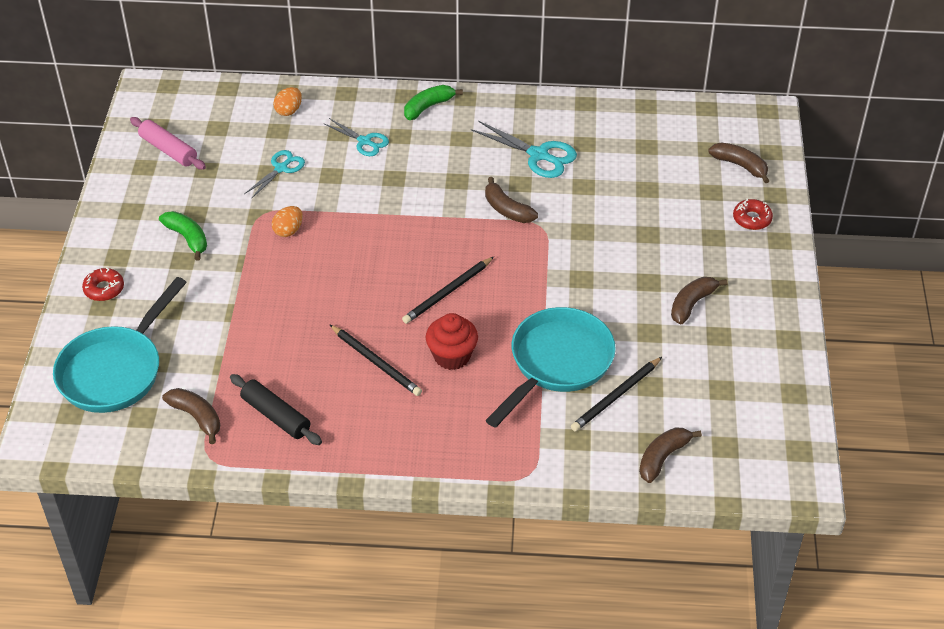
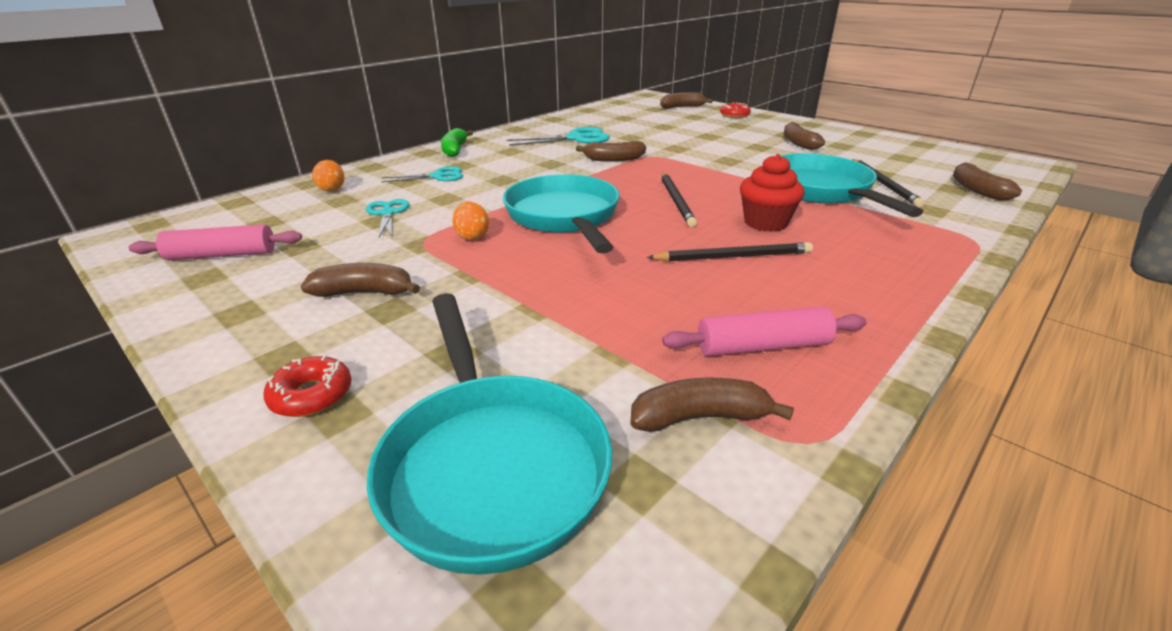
camera: 50 degrees left, 15 degrees down
green banana [159,211,207,260] -> brown banana [301,263,420,297]
black rolling pin [230,374,322,445] -> pink rolling pin [662,307,867,356]
none -> turquoise pan [503,174,620,253]

